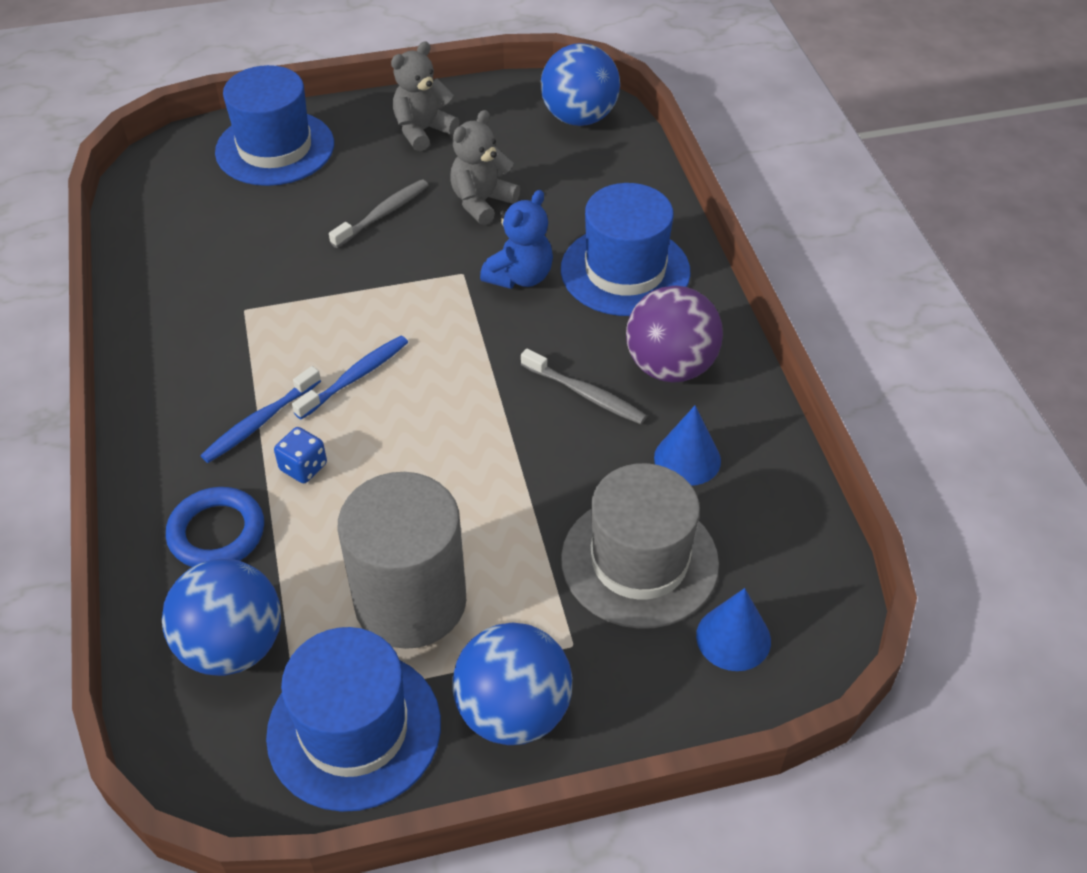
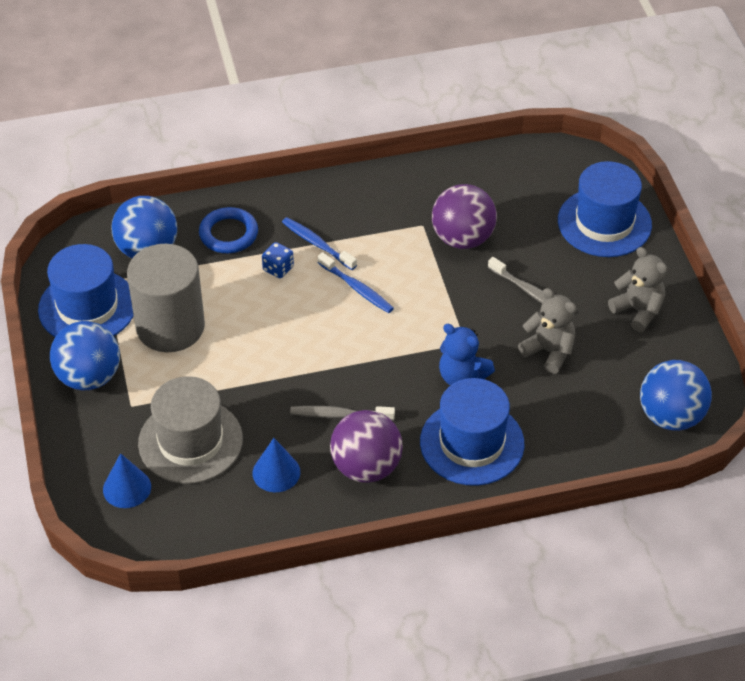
camera: 90 degrees right, 0 degrees up
grey toothbrush [521,348,647,424] -> grey toothbrush turned 60 degrees clockwise [290,406,395,421]
none -> purple ball [432,184,497,249]

